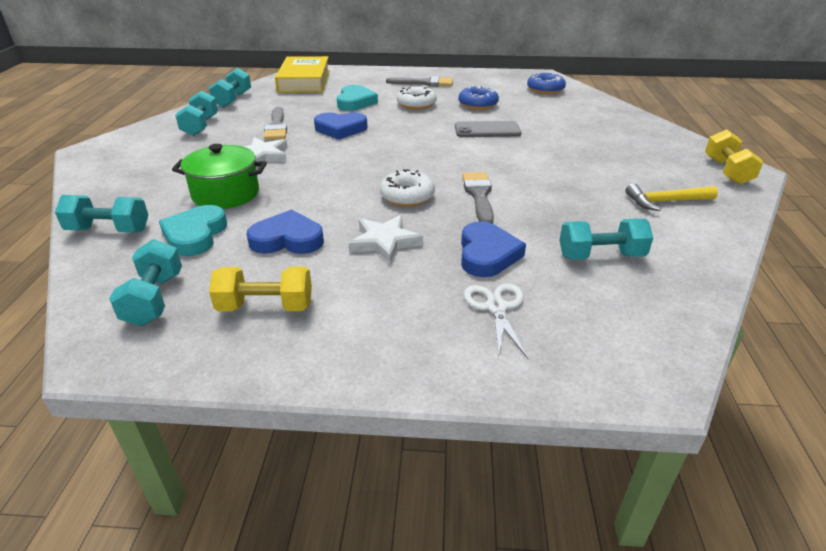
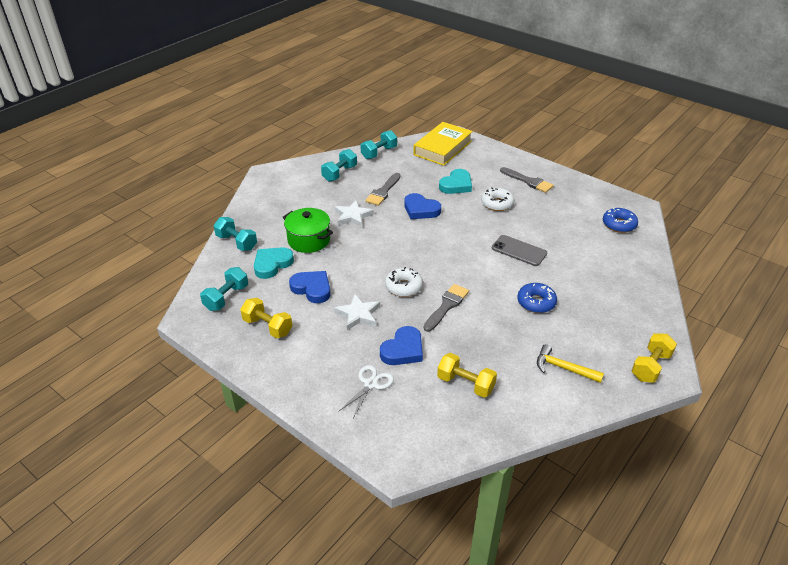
camera: 35 degrees right, 5 degrees up
blue donut [458,86,499,110] -> blue donut moved to [517,283,557,313]
turquoise dumbbell [559,219,653,260] -> yellow dumbbell [437,353,497,398]

